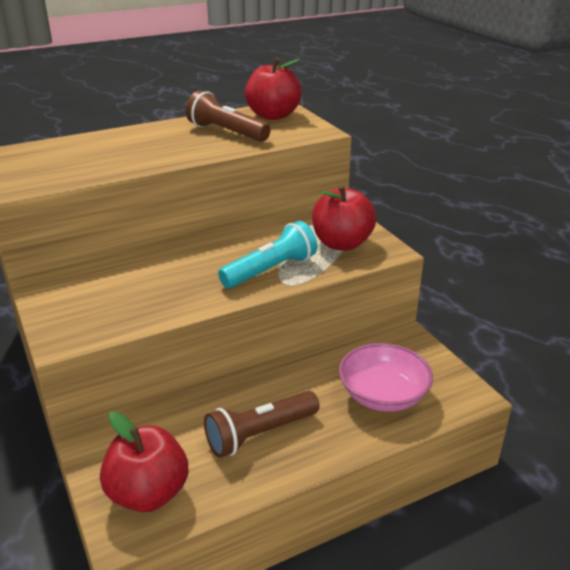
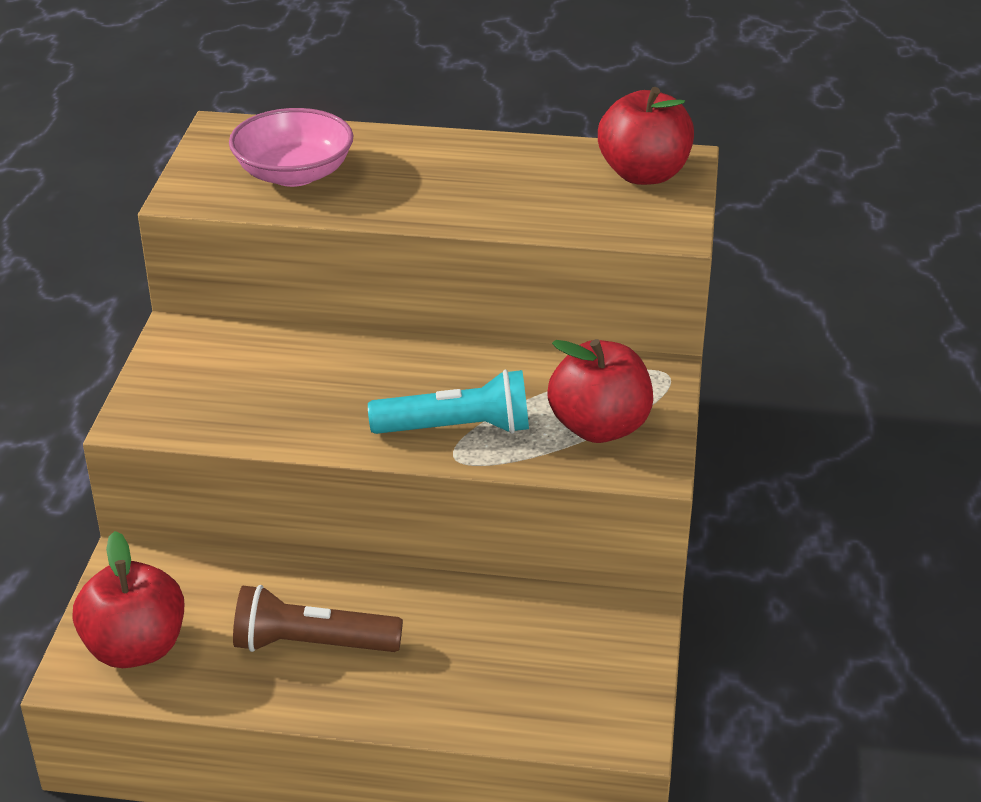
camera: 35 degrees right, 5 degrees up
brown flashlight [186,90,271,142] -> none
pink bowl [339,343,433,412] -> pink bowl moved to [229,108,353,187]

